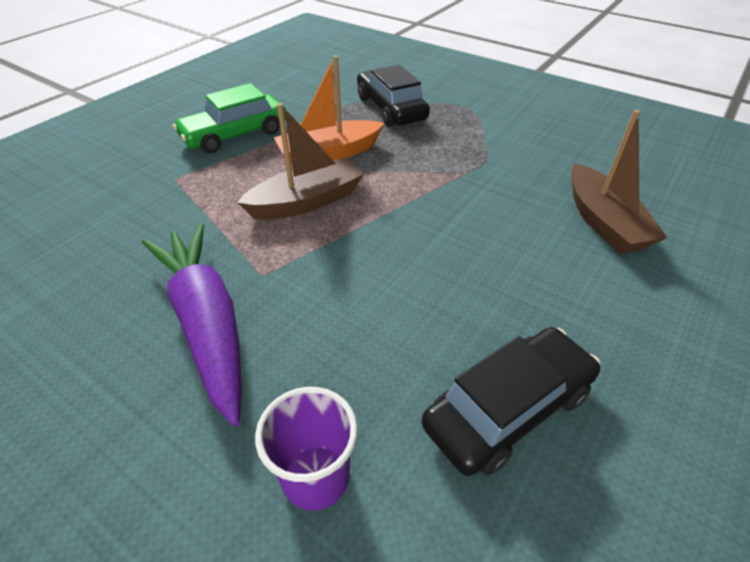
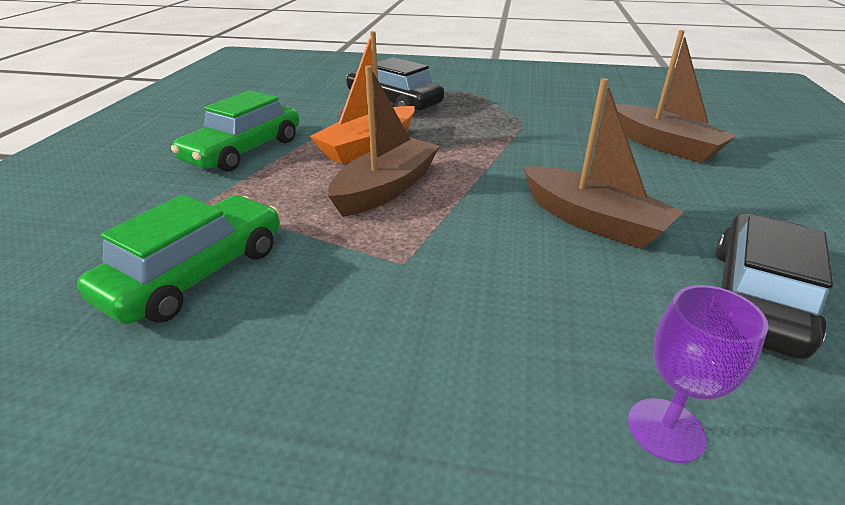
camera: 25 degrees left, 10 degrees down
purple carrot [142,223,242,426] -> none
purple cup [255,387,358,511] -> purple goblet [628,285,769,463]
none -> green car [77,195,280,324]
none -> brown boat [523,78,684,249]

